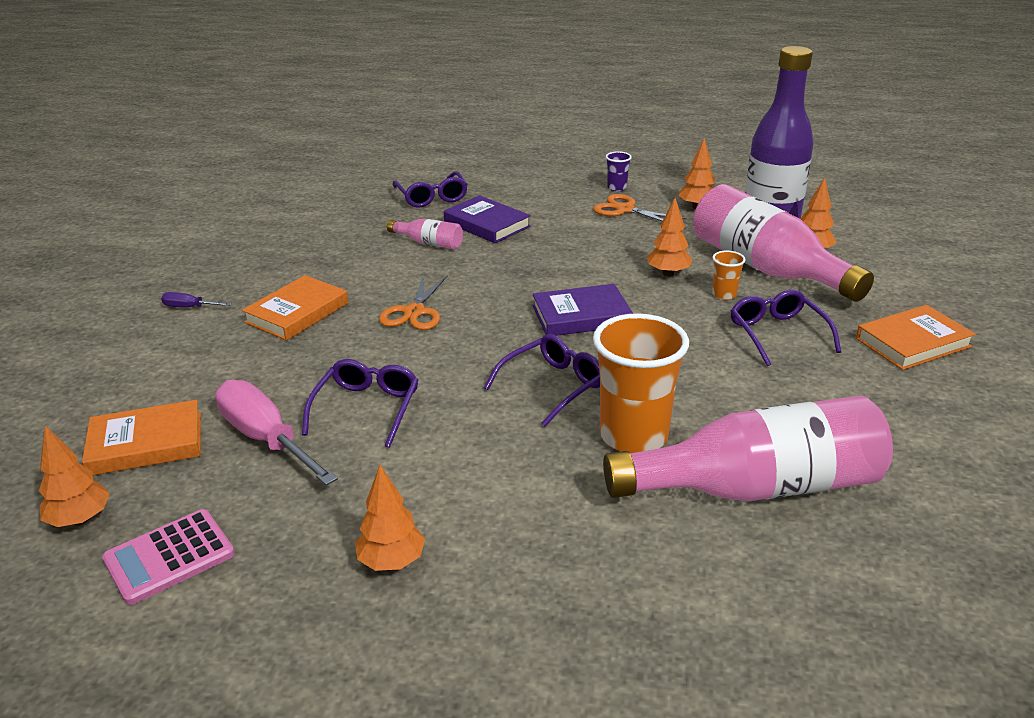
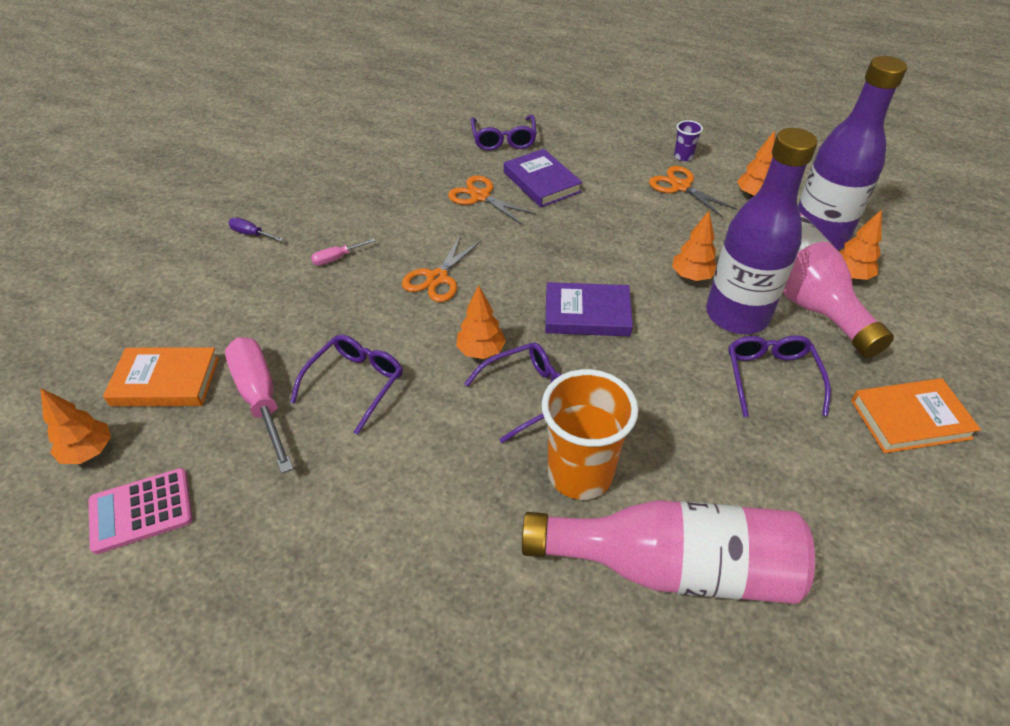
camera: 15 degrees right, 15 degrees up
orange book [242,275,348,340] -> pink screwdriver [311,238,375,266]
orange tree [355,465,425,571] -> orange tree moved to [456,285,506,359]
pink bottle [387,218,463,249] -> orange scissors [448,176,536,225]
orange cup [712,251,746,300] -> purple bottle [706,128,817,334]

